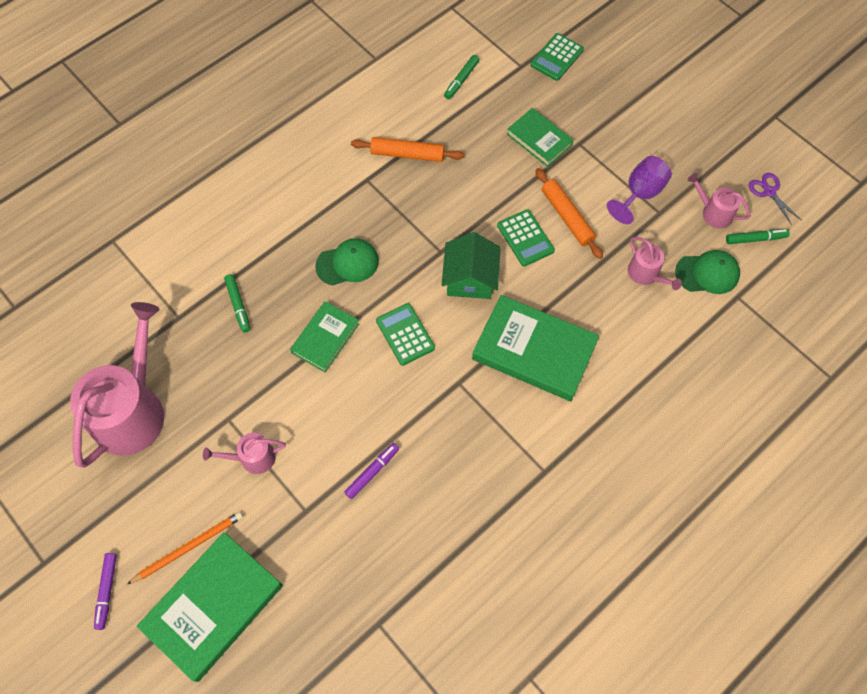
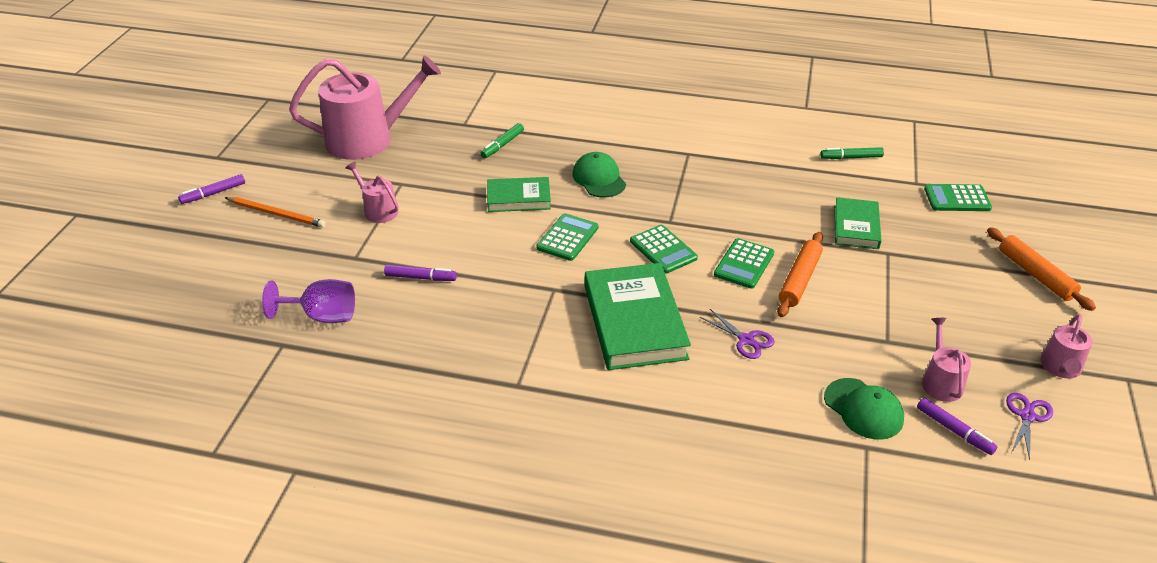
camera: 55 degrees right, 25 degrees down
green book [137,532,283,682] -> none
green cap [315,238,379,286] -> green cap turned 150 degrees counterclockwise [573,152,626,197]
orange rolling pin [351,137,464,162] -> orange rolling pin moved to [987,227,1096,311]
green house [442,232,501,299] -> green calculator [630,225,698,274]
purple goblet [607,156,672,224] -> purple goblet moved to [262,279,355,323]
pink watering can [628,237,682,290] -> pink watering can moved to [1041,314,1093,379]
green marker [726,229,790,244] -> purple marker [917,398,997,455]
none -> purple scissors [700,309,775,359]

